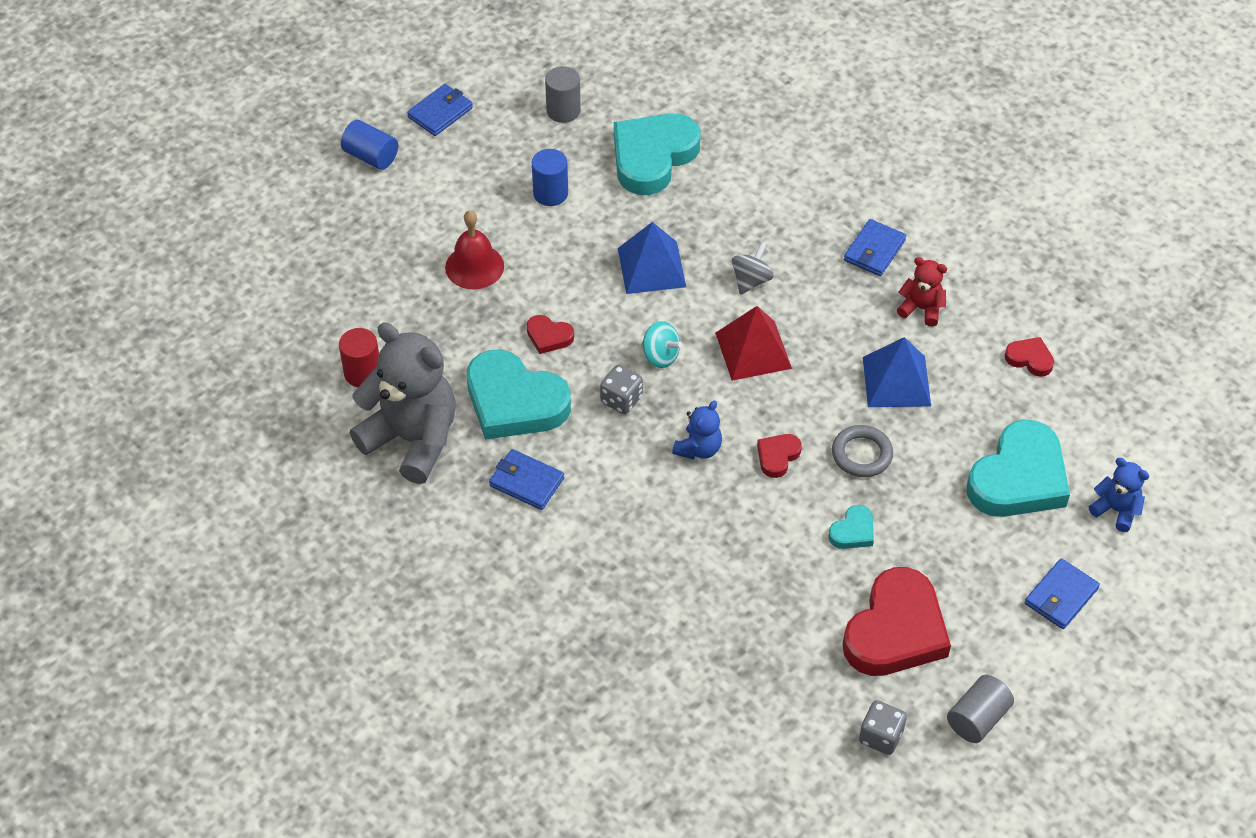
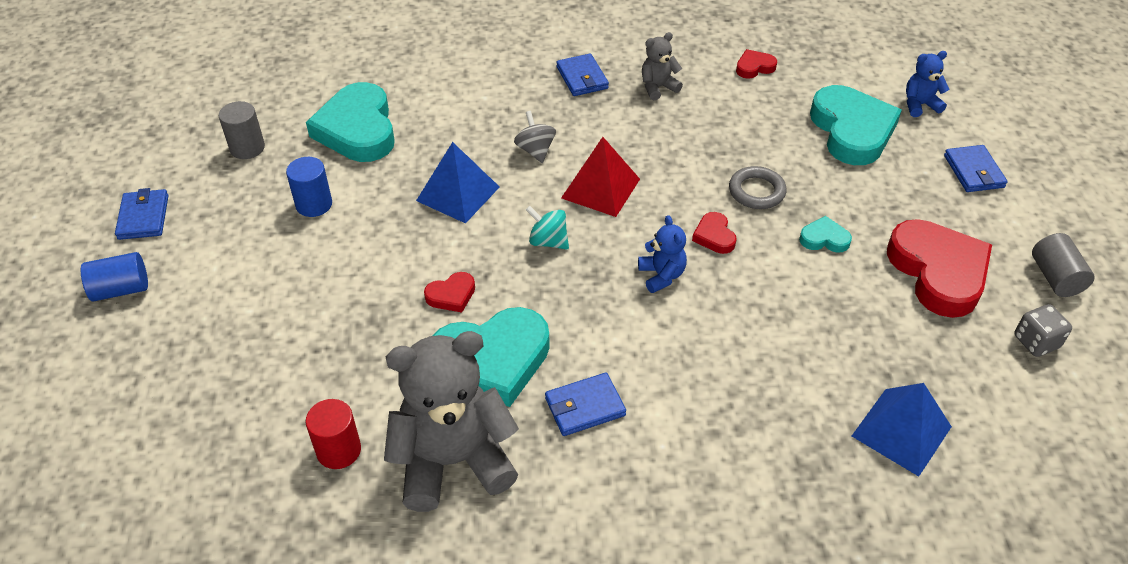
camera: 50 degrees left, 5 degrees down
red bell [445,210,504,290] -> none
grey dice [600,365,643,414] -> none
turquoise spinning top [641,321,683,368] -> turquoise spinning top turned 135 degrees counterclockwise [526,206,569,250]
turquoise heart [828,505,874,549] -> turquoise heart turned 75 degrees counterclockwise [799,216,852,253]
blue pyramid [863,337,931,407] -> blue pyramid moved to [852,383,952,476]
red teddy bear [897,257,947,327] -> grey teddy bear [642,32,683,100]

